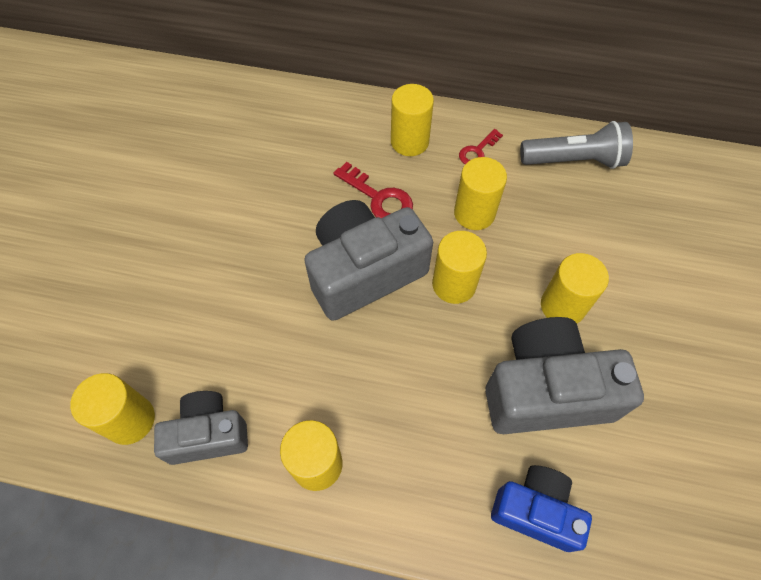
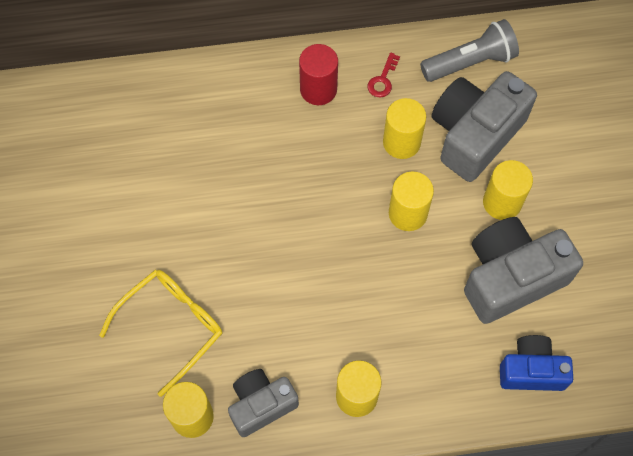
camera: 20 degrees left, 5 degrees up
grey camera [304,200,433,321] -> grey camera moved to [432,71,537,182]
red key [334,162,413,218] -> none
yellow cylinder [391,84,434,156] -> red cylinder [299,44,338,105]
none -> yellow glasses [99,269,222,397]

